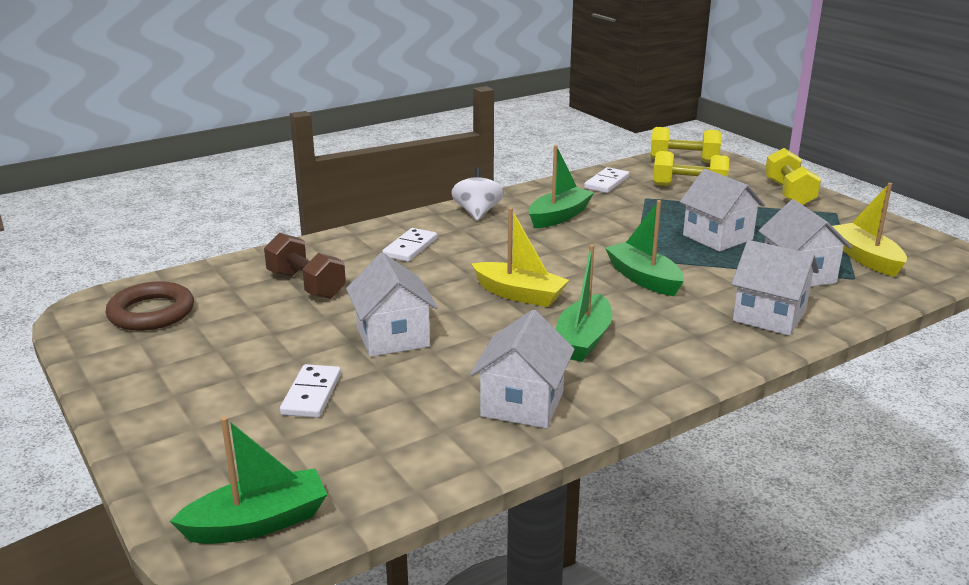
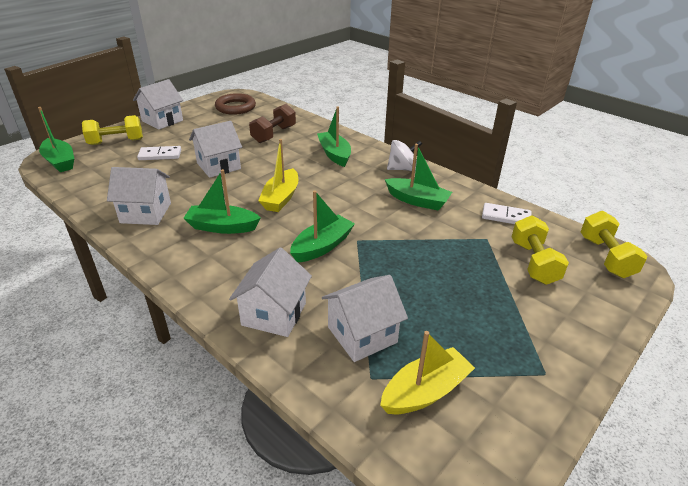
camera: 75 degrees right, 10 degrees up
white domino [382,228,437,262] -> green boat [317,106,351,167]
white house [680,169,765,252] -> white house moved to [133,79,183,130]
yellow dumbbell [765,148,821,205] -> yellow dumbbell moved to [82,115,143,145]

